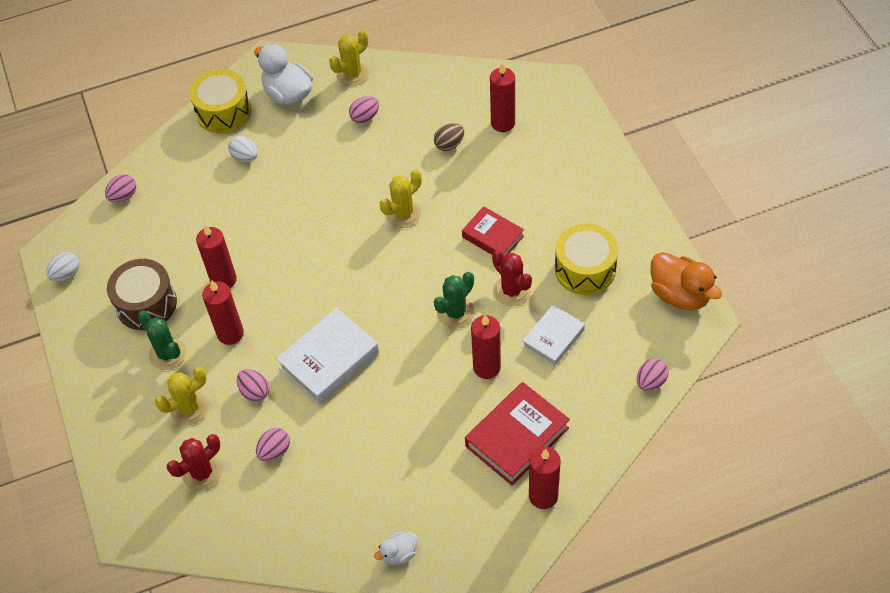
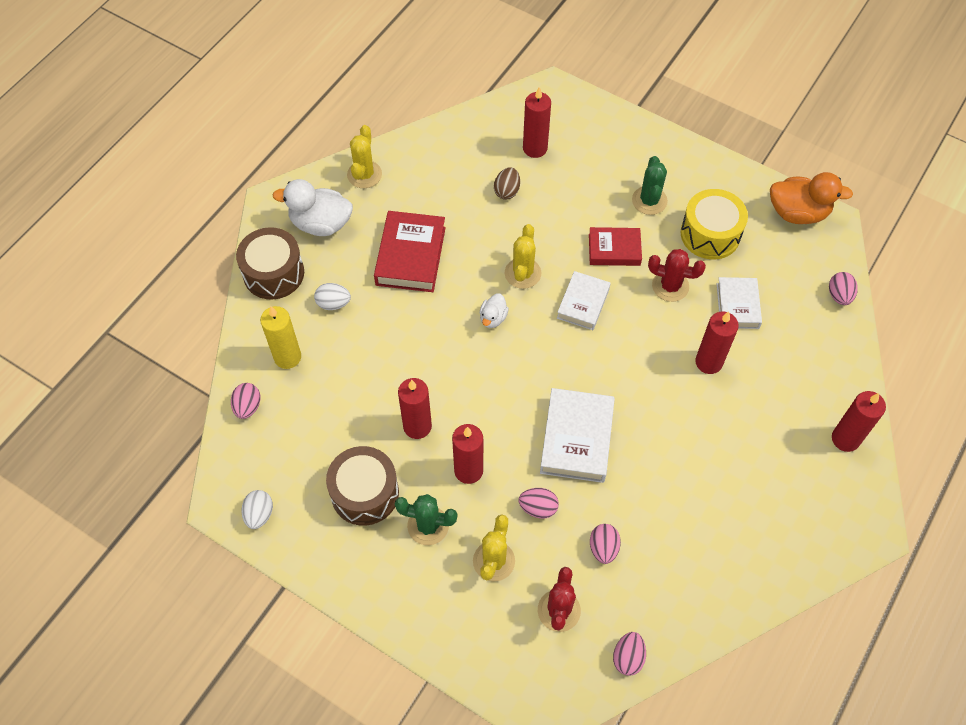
camera: 40 degrees left, 5 degrees up
yellow drum [189,69,251,133] -> brown drum [236,227,304,300]
pink egg [349,96,379,124] -> pink egg moved to [613,632,646,676]
white duck [374,532,418,565] -> white duck moved to [480,293,509,328]
green cactus [434,272,474,328] -> green cactus moved to [632,156,668,215]
red book [465,382,570,485] -> red book moved to [374,211,446,292]
none -> yellow candle [260,306,301,369]
none -> white book [557,271,611,330]

